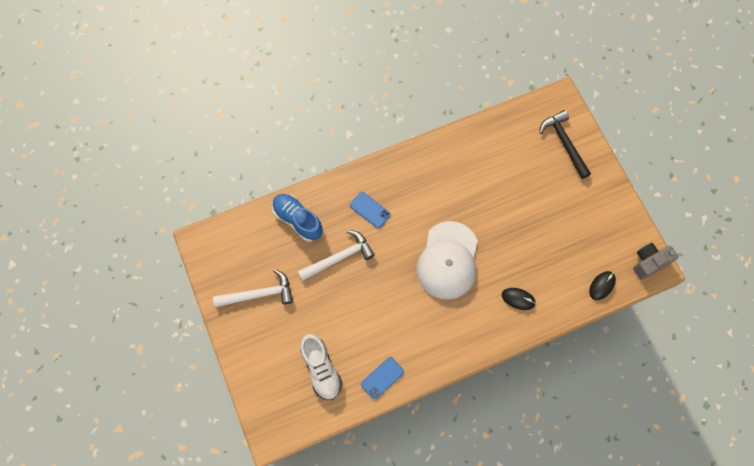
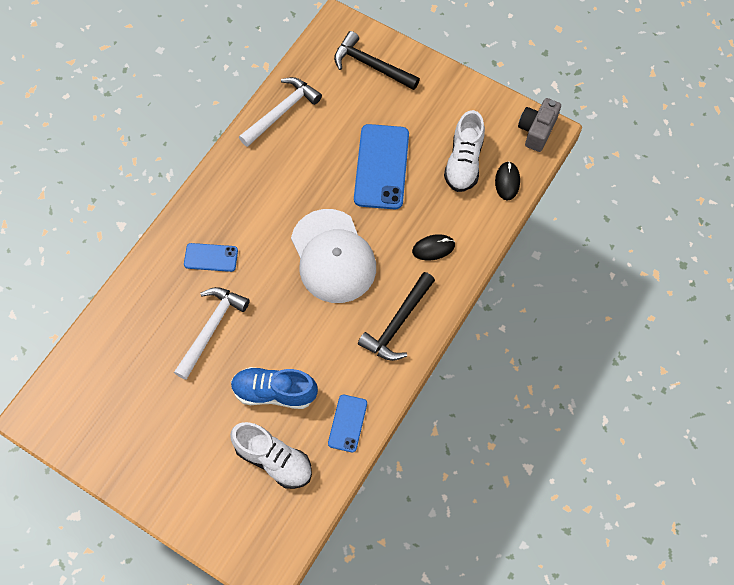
camera: 35 degrees left, 5 degrees down
white hammer [213,269,293,307] -> white hammer moved to [239,77,322,147]
blue shoe [272,194,323,241] -> blue shoe moved to [231,367,318,409]
none -> blue phone [354,124,409,209]
none -> black hammer [358,272,435,361]
none -> white shoe [444,110,485,192]

